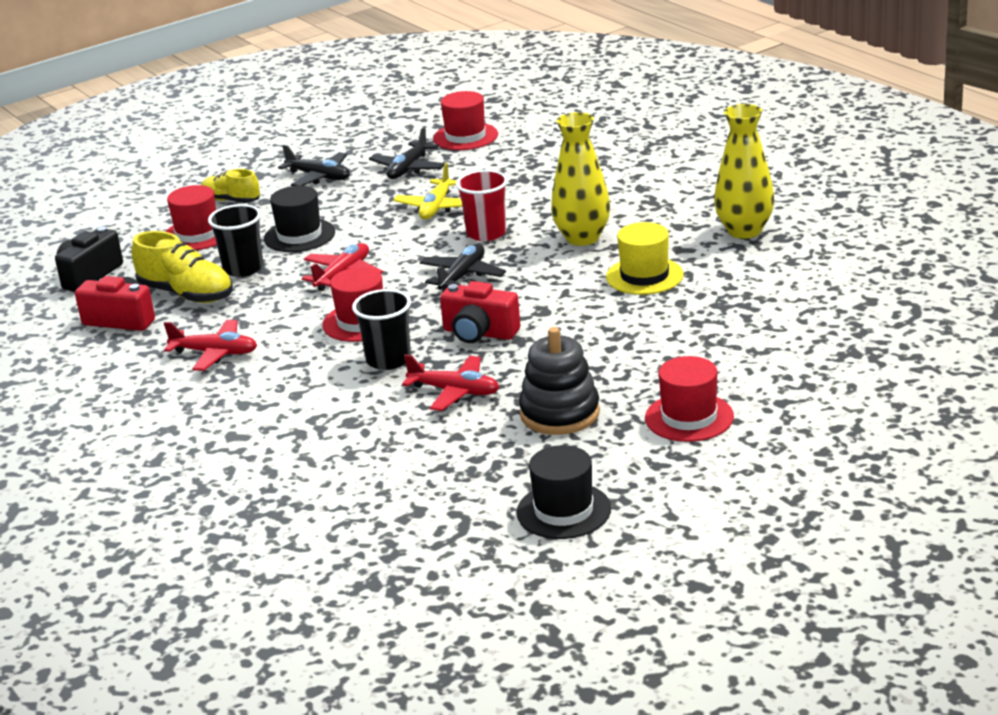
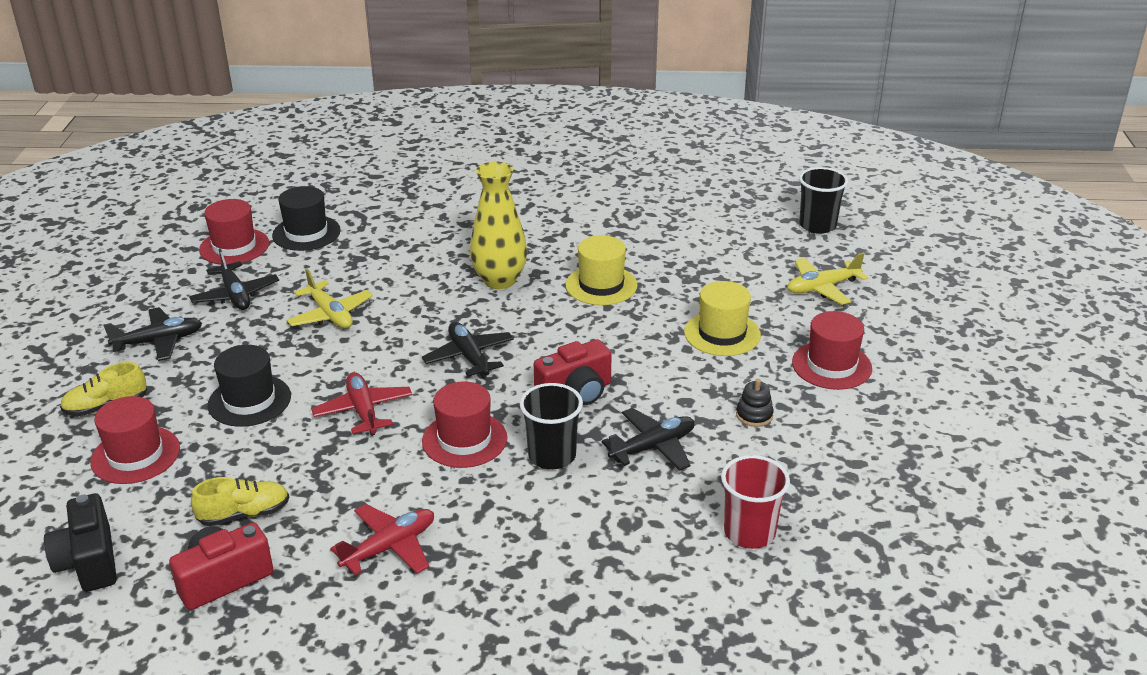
camera: 55 degrees left, 5 degrees up
yellow shoe [132,231,233,303] -> yellow shoe [191,477,289,526], size x0.65
black cup [208,204,263,277] -> black cup moved to [799,167,848,234]
red plane [402,354,500,411] -> black plane [602,408,695,471]
red cup [456,170,508,241] -> red cup moved to [721,455,790,549]
black hat [516,445,611,539] -> black hat moved to [272,186,341,251]
black stacking toy [519,327,600,435] -> black stacking toy [736,379,774,427], size x0.48
yellow vase [714,104,775,239] -> none
none -> yellow hat [684,281,761,356]
none -> yellow plane [787,253,868,305]

